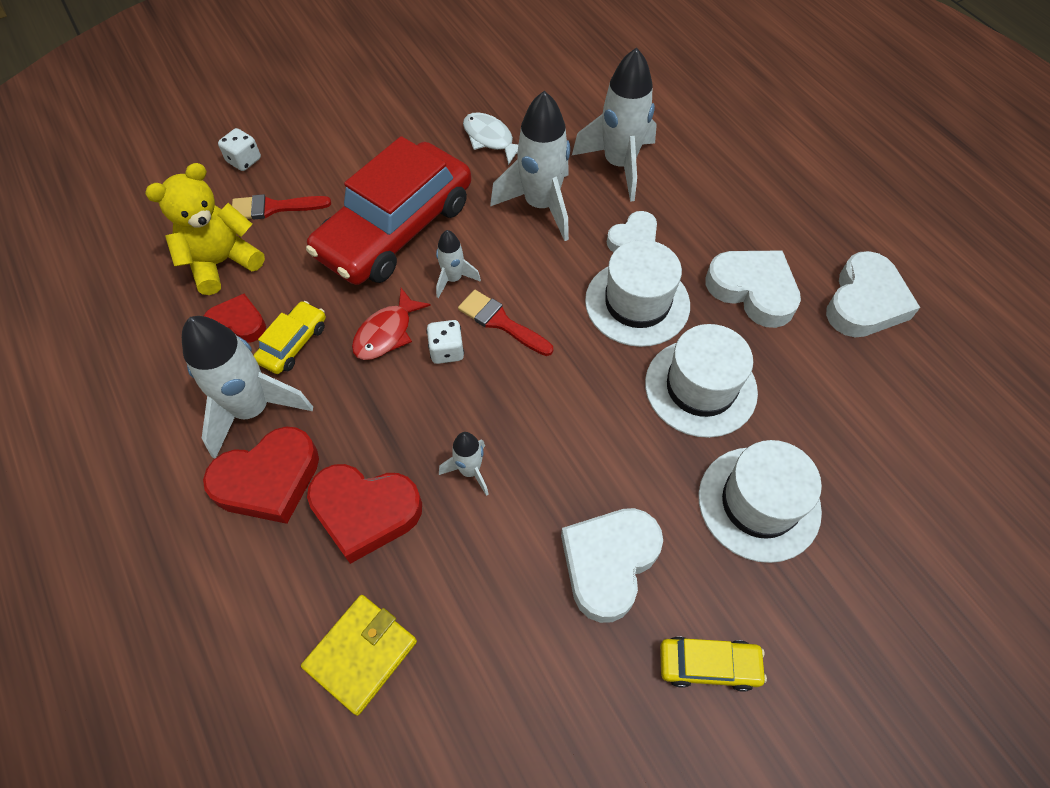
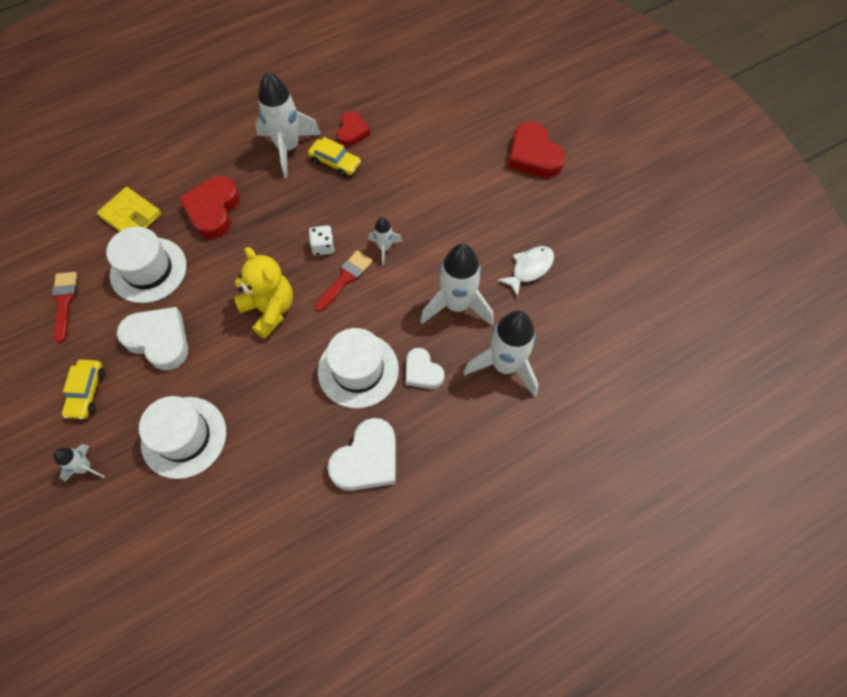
camera: 90 degrees right, 5 degrees up
yellow teddy bear [145,163,265,295] -> yellow teddy bear moved to [234,247,293,339]
red heart [203,427,319,524] -> red heart moved to [508,121,565,178]
white dice [218,128,261,171] -> none
red brush [232,194,331,219] -> red brush moved to [52,272,77,343]
red car [306,136,471,285] -> none
red fish [352,288,431,360] -> none
white rocket [439,432,489,496] -> white rocket moved to [53,444,105,481]
white hat [645,324,758,438] -> white hat moved to [106,227,187,303]
white heart [826,251,920,337] -> none

